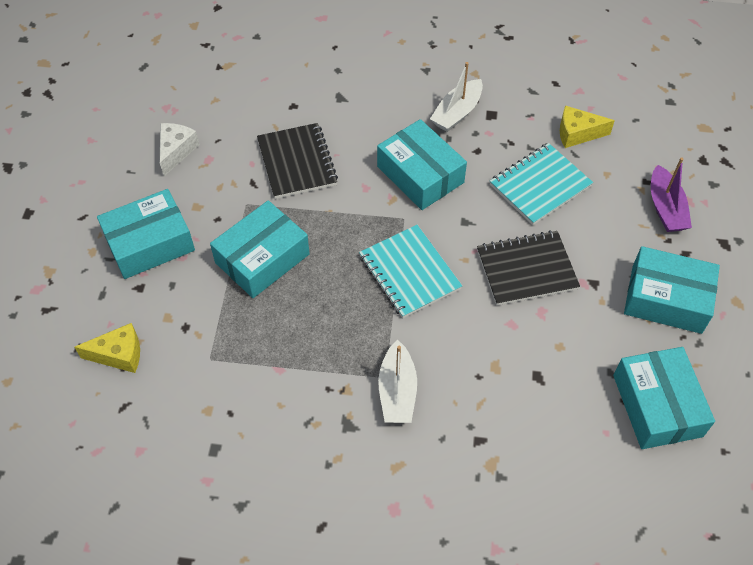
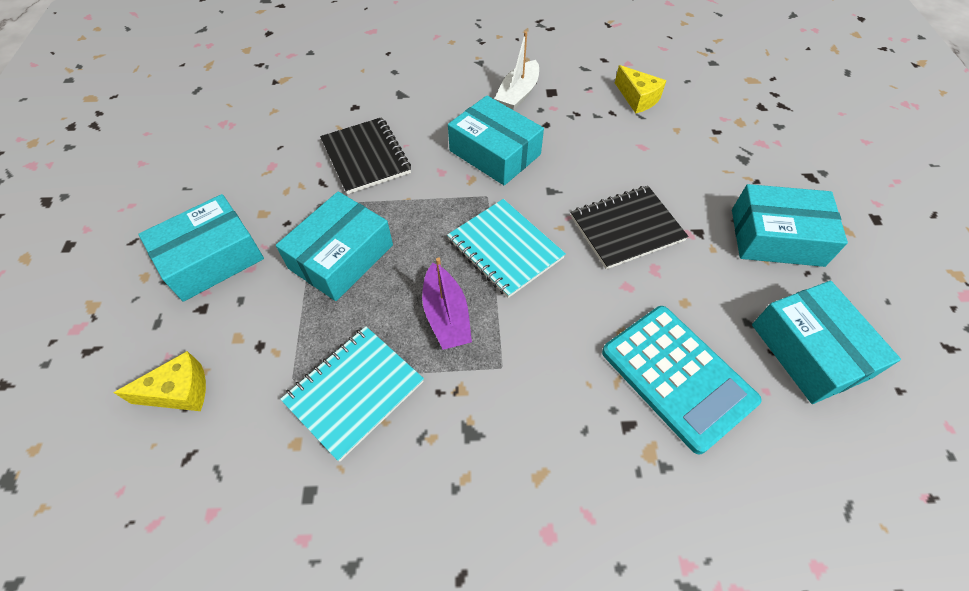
camera: 10 degrees left, 0 degrees up
white cheese [160,123,199,176] -> none
white boat [378,340,417,423] -> none
turquoise notebook [490,143,593,225] -> turquoise notebook moved to [280,326,424,462]
yellow cheese [560,105,615,148] -> yellow cheese turned 120 degrees counterclockwise [615,65,666,114]
purple boat [651,157,692,232] -> purple boat moved to [422,257,472,350]
none -> turquoise calculator [602,306,762,454]

